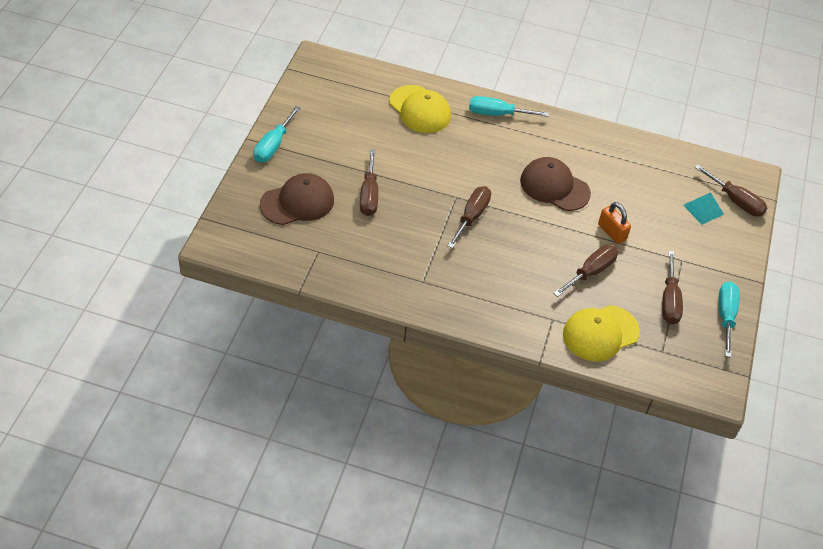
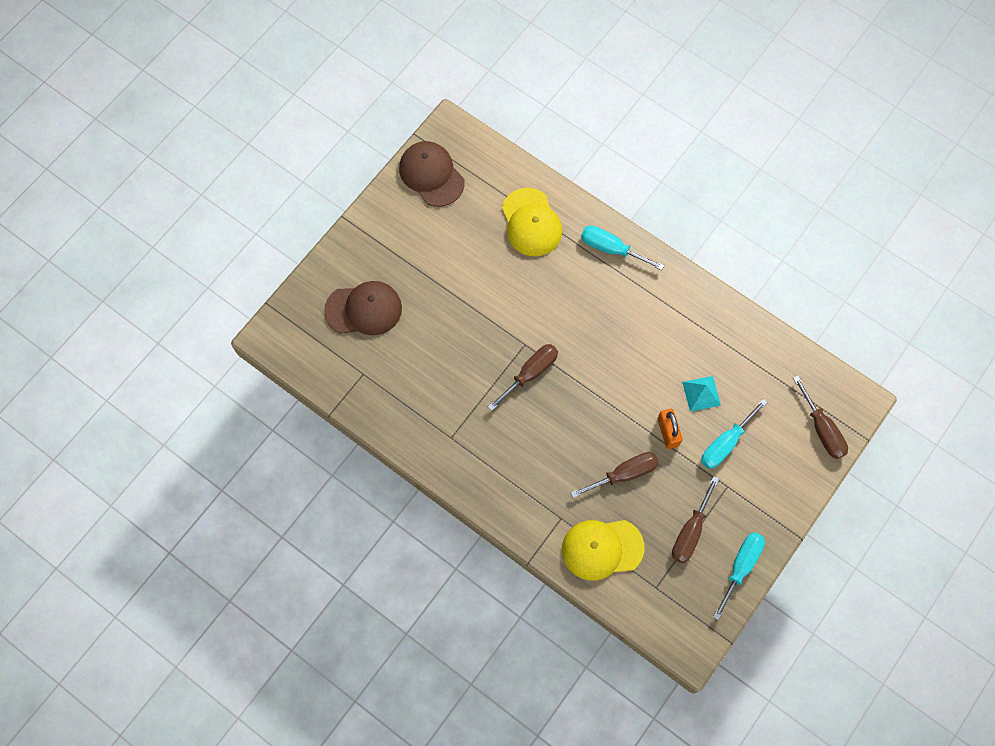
camera: 25 degrees right, 20 degrees up
turquoise screwdriver [254,106,300,163] -> turquoise screwdriver moved to [701,399,768,469]
brown screwdriver [360,149,378,216] -> none
brown cap [520,157,591,211] -> brown cap moved to [399,141,464,207]
turquoise pyramid [683,192,724,225] -> turquoise pyramid moved to [682,376,721,412]

